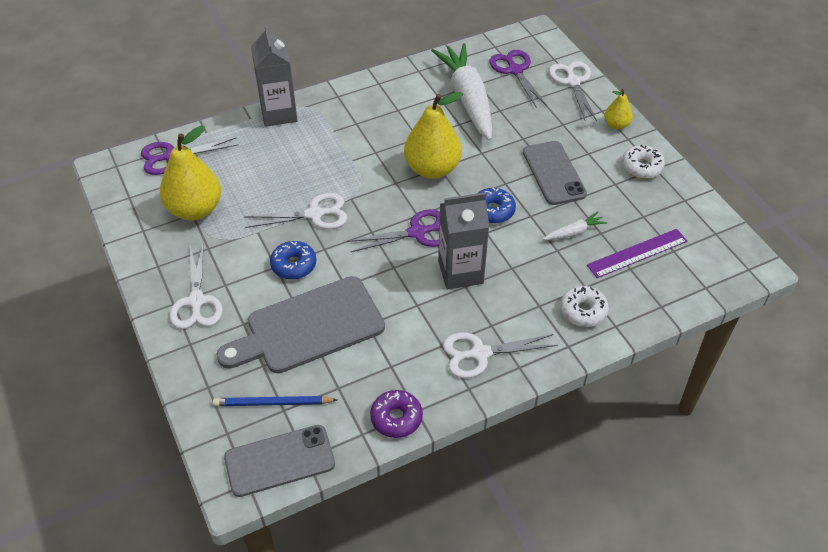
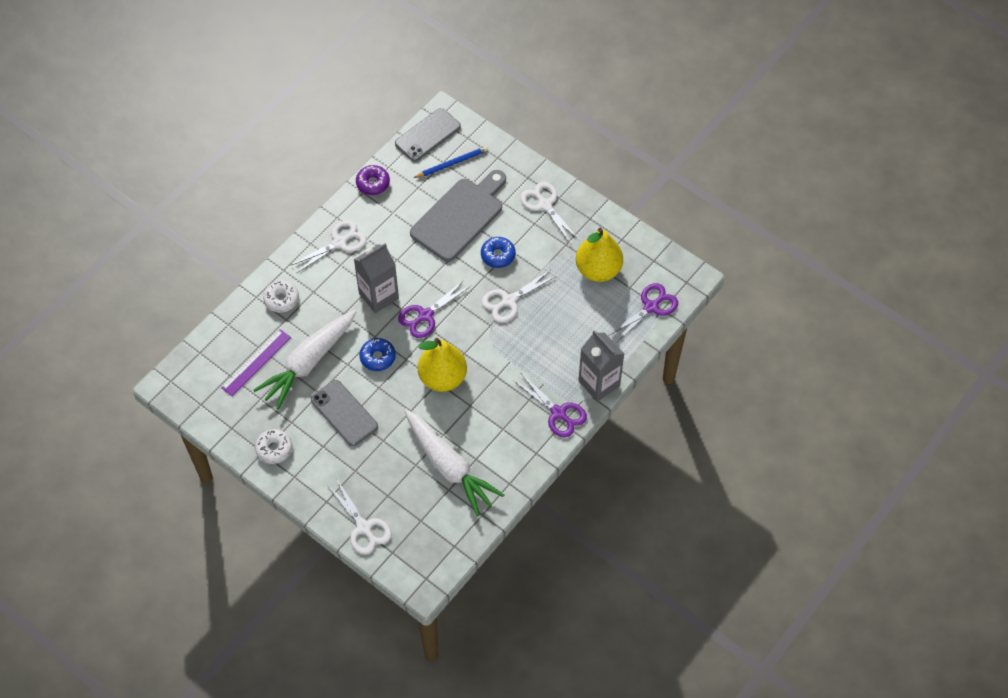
camera: 155 degrees right, 10 degrees up
purple scissors [490,50,547,107] -> purple scissors moved to [513,373,587,437]
white carrot [543,211,607,240] -> white carrot [253,310,357,410], size x2.37
yellow pear [604,89,633,130] -> none

